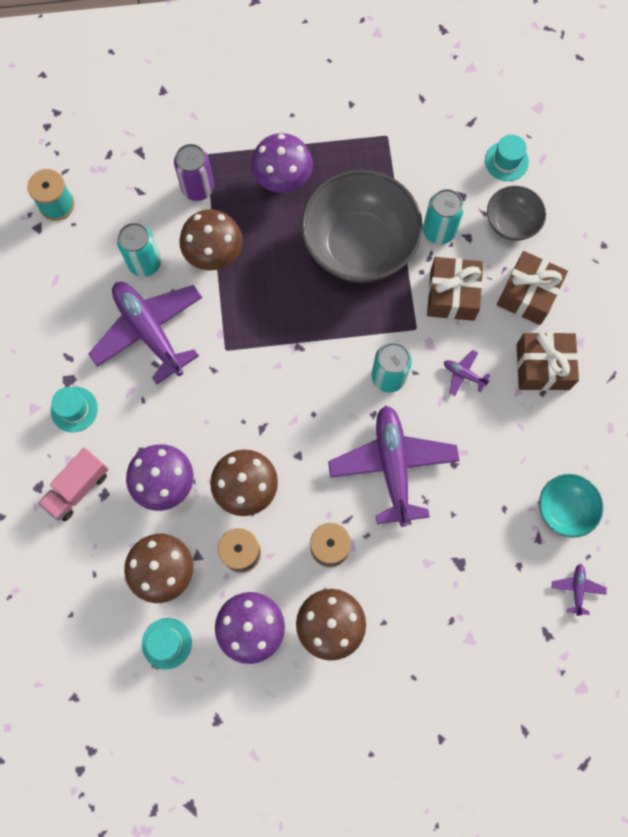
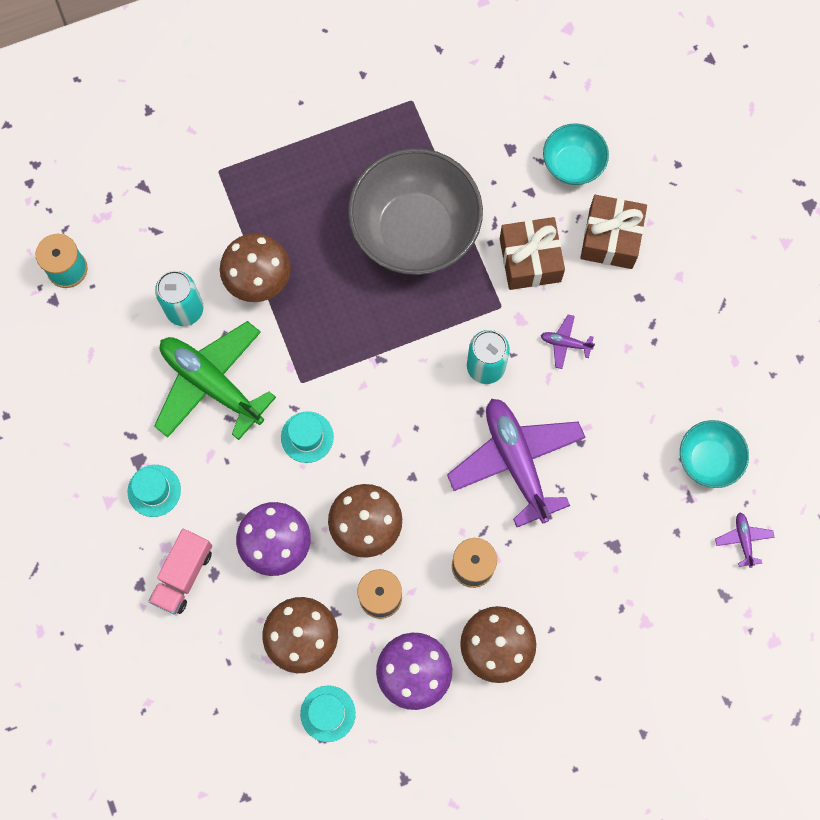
camera: 15 degrees left, 0 degrees up
purple plane [89,282,202,384] -> green plane [154,321,276,440]
purple can [174,144,214,201] -> none
purple mushroom [251,133,313,193] -> none
turquoise can [423,189,464,245] -> none
turquoise hat [485,134,529,181] -> turquoise hat moved to [281,411,334,463]
grey bowl [487,186,546,241] -> turquoise bowl [543,123,609,185]
brown gift [516,332,579,391] -> none

